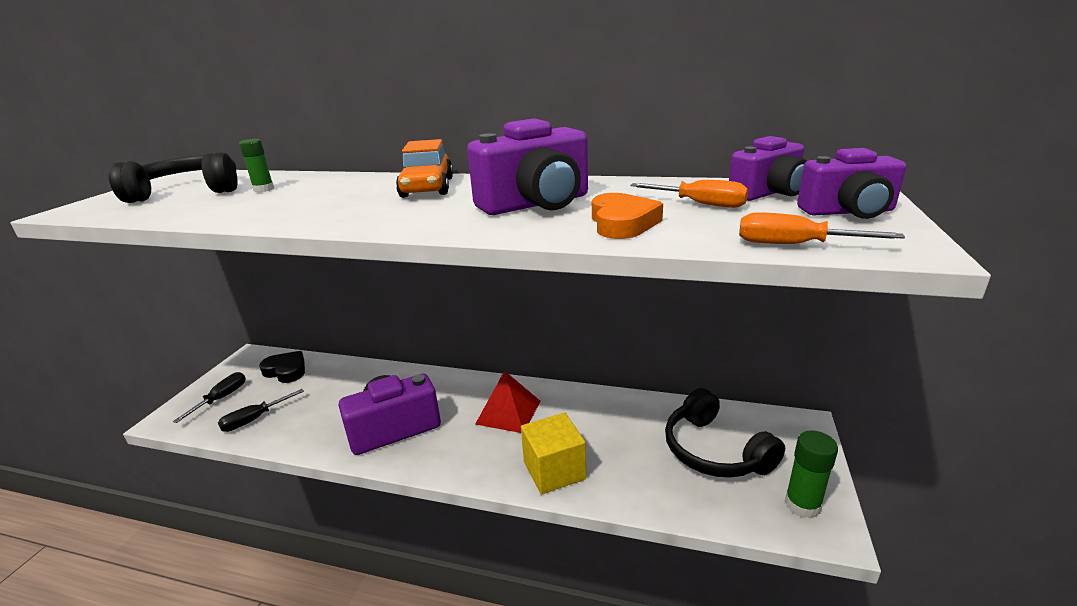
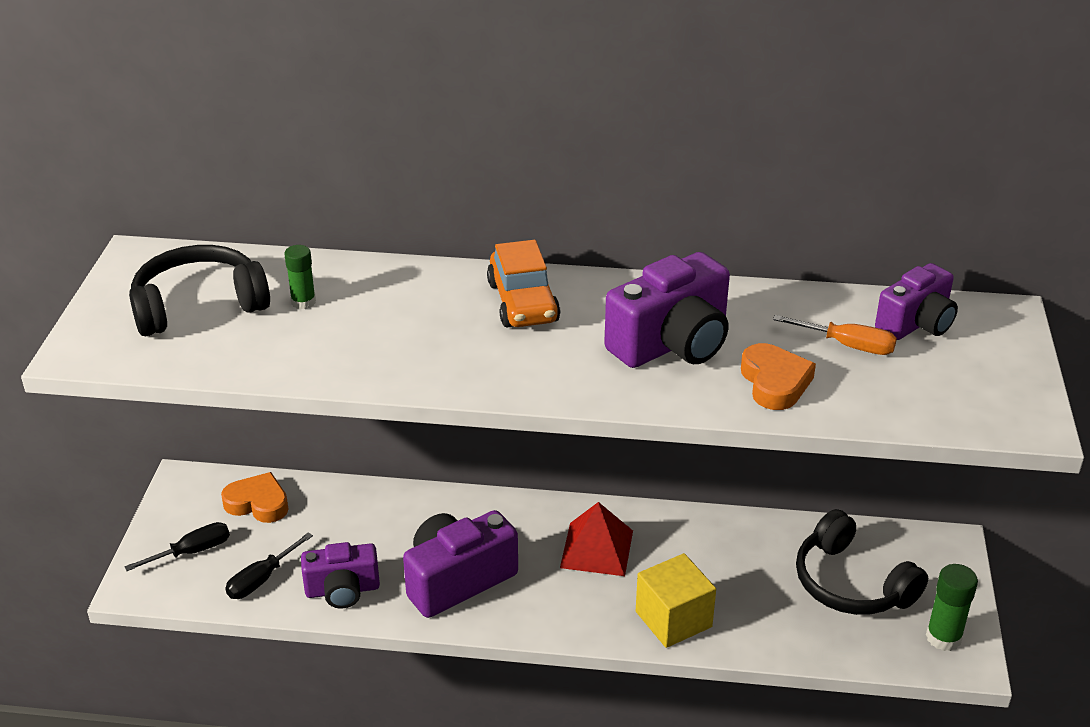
camera: 10 degrees left, 10 degrees up
black screwdriver [173,372,246,423] -> black screwdriver turned 45 degrees clockwise [124,522,230,571]
black heart [259,351,305,383] -> orange heart [221,472,288,523]
orange screwdriver [739,213,905,244] -> none
purple camera [797,148,906,219] -> purple camera moved to [301,542,380,608]

